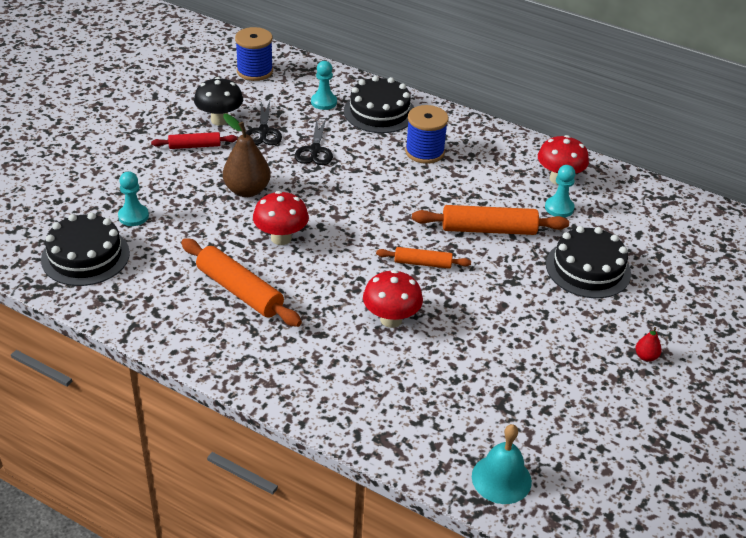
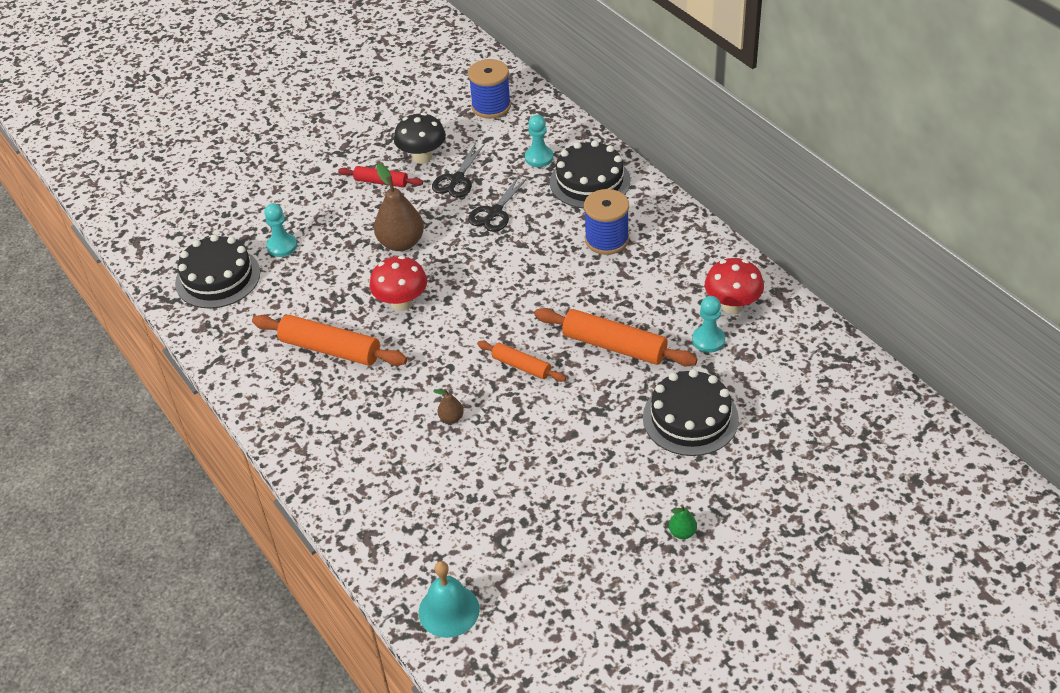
camera: 30 degrees right, 5 degrees up
orange rolling pin [181,238,302,327] -> orange rolling pin turned 45 degrees counterclockwise [252,315,407,366]
red mushroom [363,270,423,328] -> brown pear [433,389,464,423]
red pear [635,327,662,361] -> green pear [669,505,697,539]

